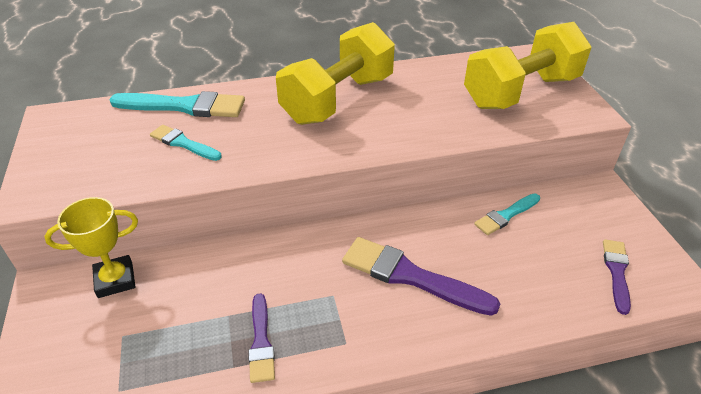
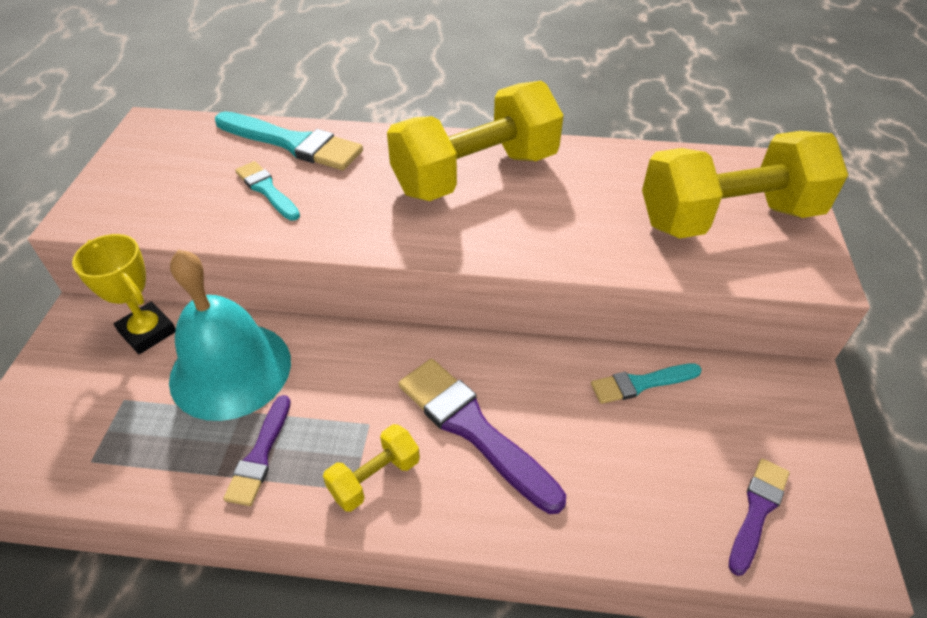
camera: 20 degrees right, 5 degrees up
yellow trophy [44,197,138,298] -> yellow trophy turned 45 degrees clockwise [72,234,176,354]
none -> turquoise bell [169,249,291,421]
none -> yellow dumbbell [323,424,420,512]

